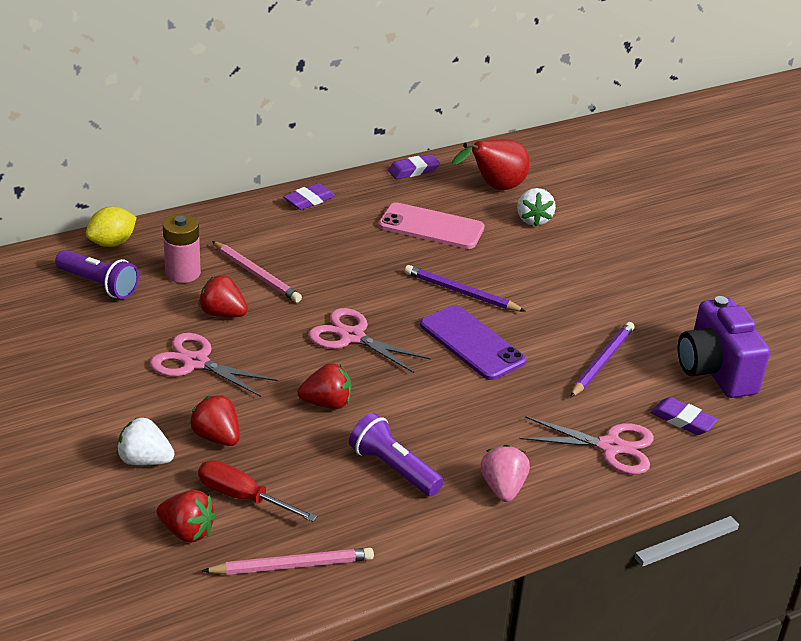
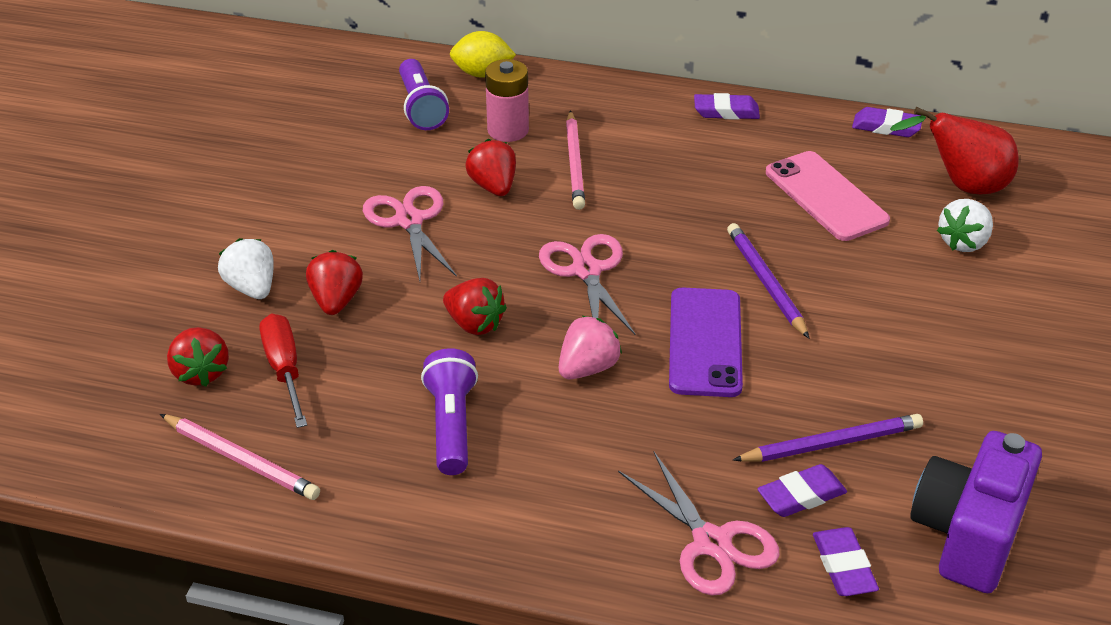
camera: 45 degrees right, 5 degrees up
pink strawberry [481,445,530,502] -> pink strawberry moved to [559,315,622,379]
none -> purple eraser [757,464,847,517]

